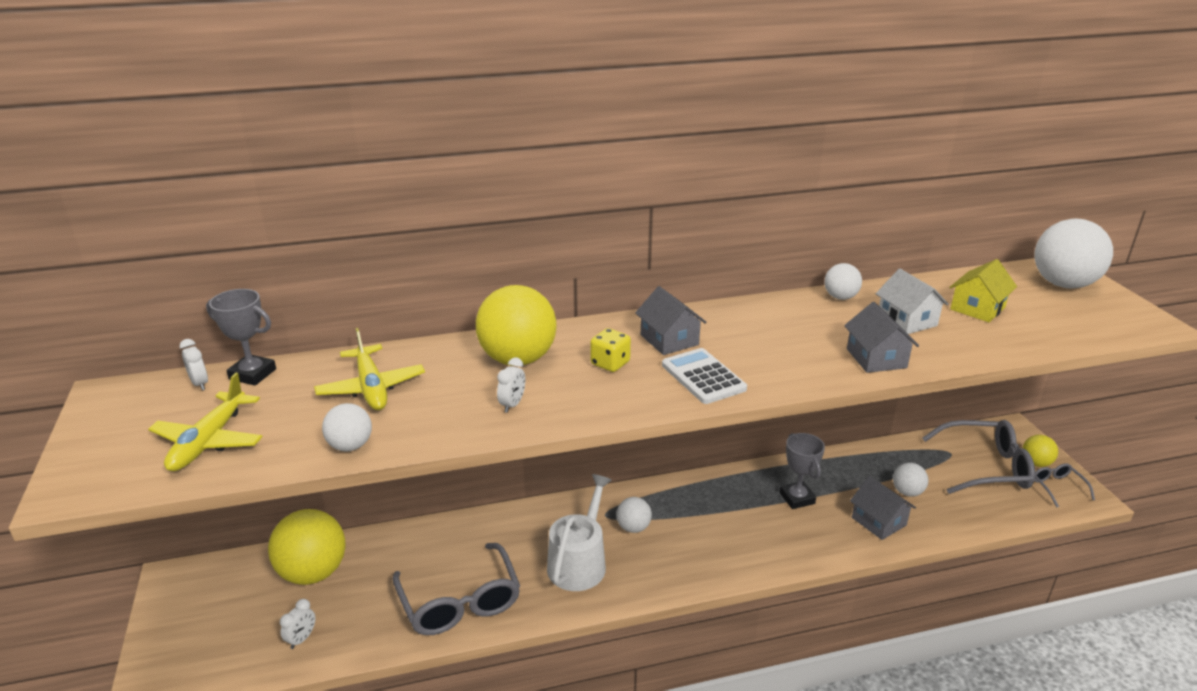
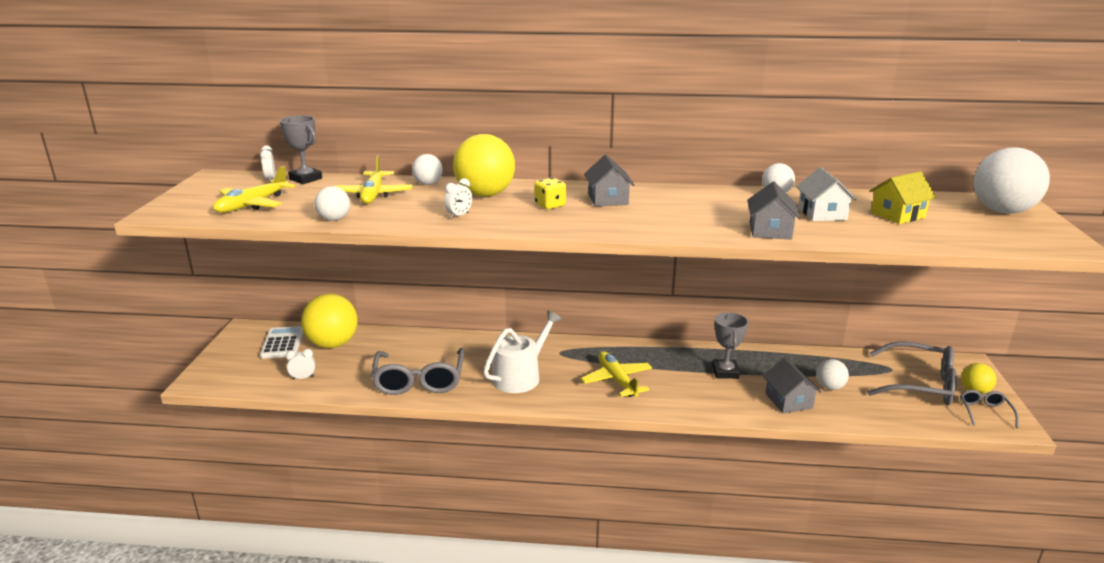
camera: 20 degrees right, 5 degrees down
white clock [280,599,315,649] -> white clock turned 150 degrees counterclockwise [285,349,315,380]
white ball [616,497,652,533] -> white ball moved to [412,154,443,185]
white calculator [662,348,747,404] -> white calculator moved to [260,326,303,359]
none -> yellow plane [581,351,652,397]

